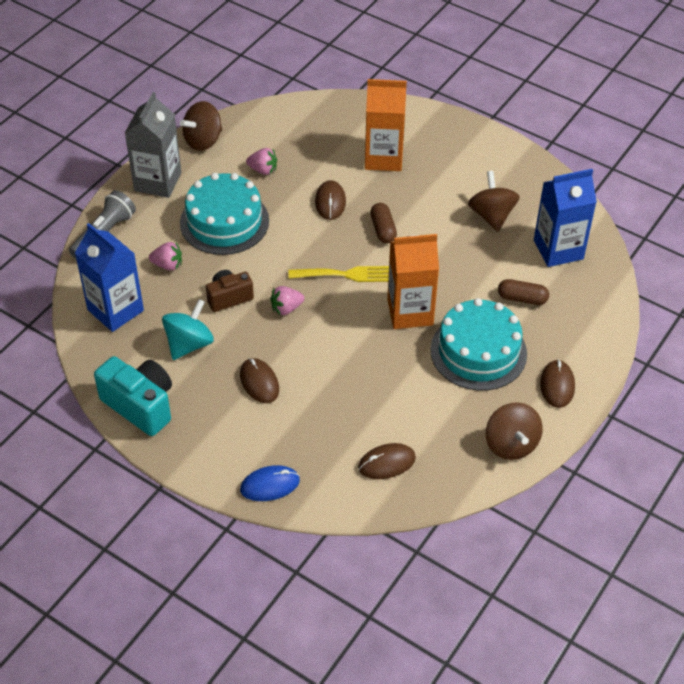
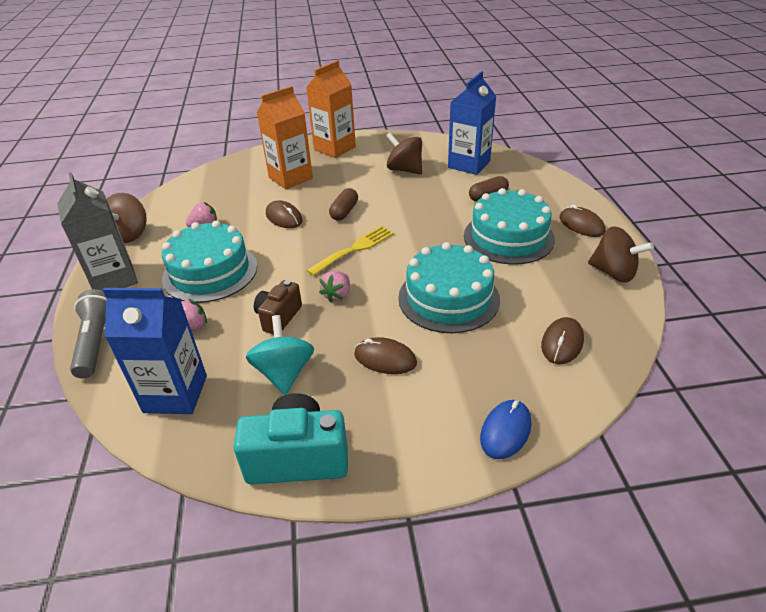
camera: 40 degrees left, 10 degrees down
brown capsule [370,203,397,243] -> brown capsule turned 75 degrees clockwise [329,188,358,221]
orange carton [387,234,439,329] -> orange carton moved to [306,60,356,158]
none -> turquoise cake [398,242,500,333]

